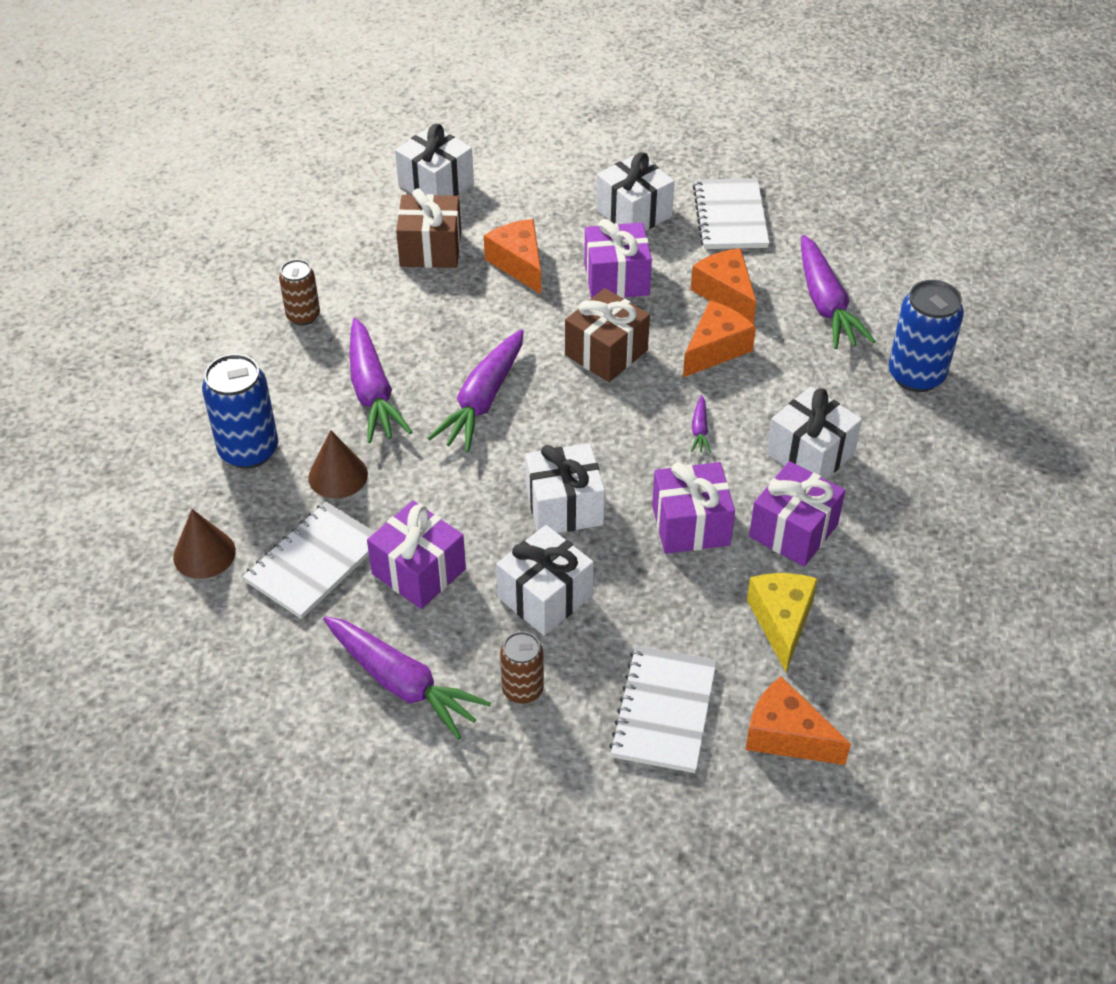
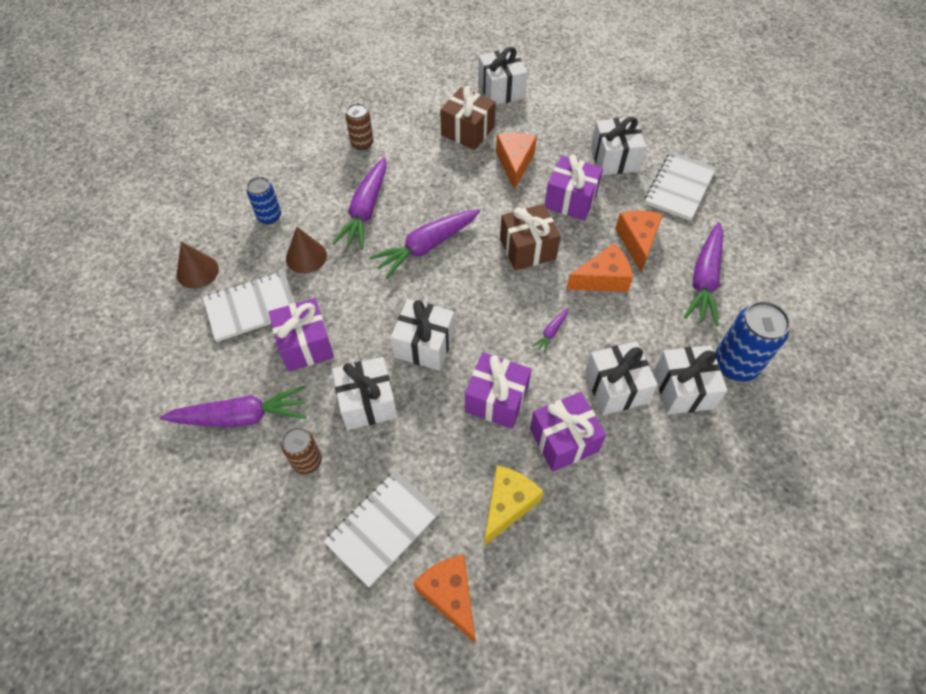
camera: 30 degrees right, 10 degrees up
blue can [202,354,278,469] -> blue can [247,177,281,224], size x0.61
purple carrot [323,616,491,740] -> purple carrot turned 75 degrees counterclockwise [160,386,306,427]
none -> white gift [654,345,728,415]

